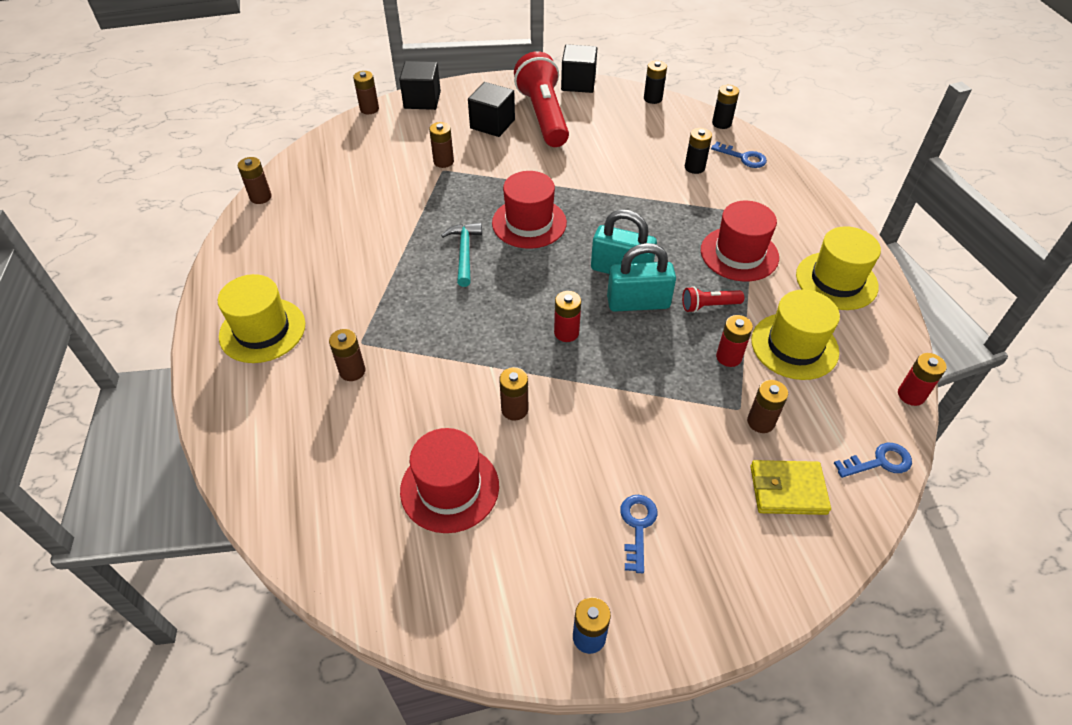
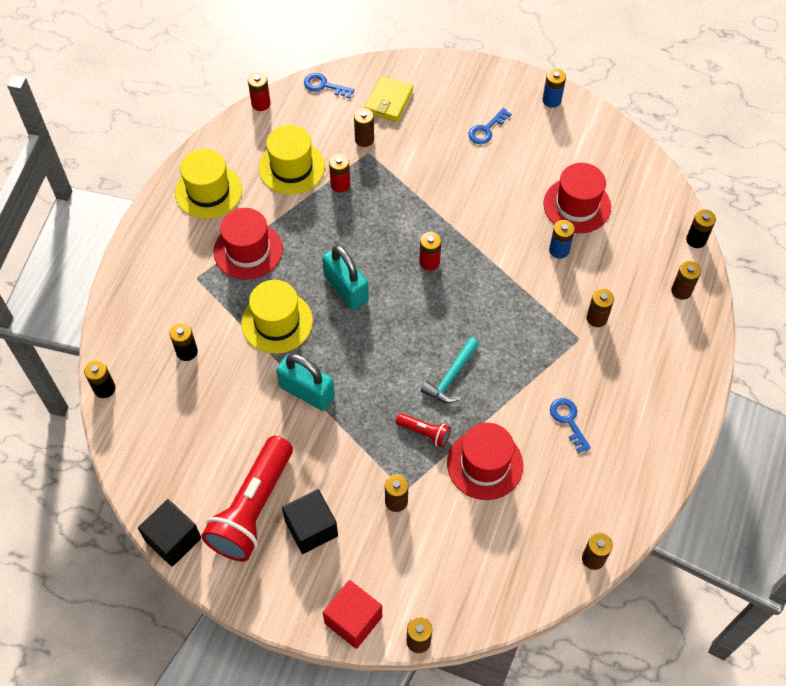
camera: 145 degrees left, 10 degrees up
yellow hat [218,274,305,363] -> yellow hat moved to [241,280,313,354]
black cube [399,61,441,110] -> red cube [323,580,382,649]
red hat [492,171,567,249] -> red hat moved to [447,423,523,500]
brown battery [499,367,528,421] -> brown battery moved to [671,261,701,300]
turquoise padlock [607,243,676,312] -> turquoise padlock moved to [276,354,335,411]
black battery [644,61,667,104] -> black battery moved to [686,209,716,248]
red flashlight [682,286,744,313] -> red flashlight moved to [396,413,451,447]
blue key [711,142,767,168] -> blue key moved to [550,398,591,453]
yellow wallet [750,460,831,515] -> yellow wallet turned 75 degrees clockwise [365,76,413,122]
none -> blue battery [549,220,575,259]

